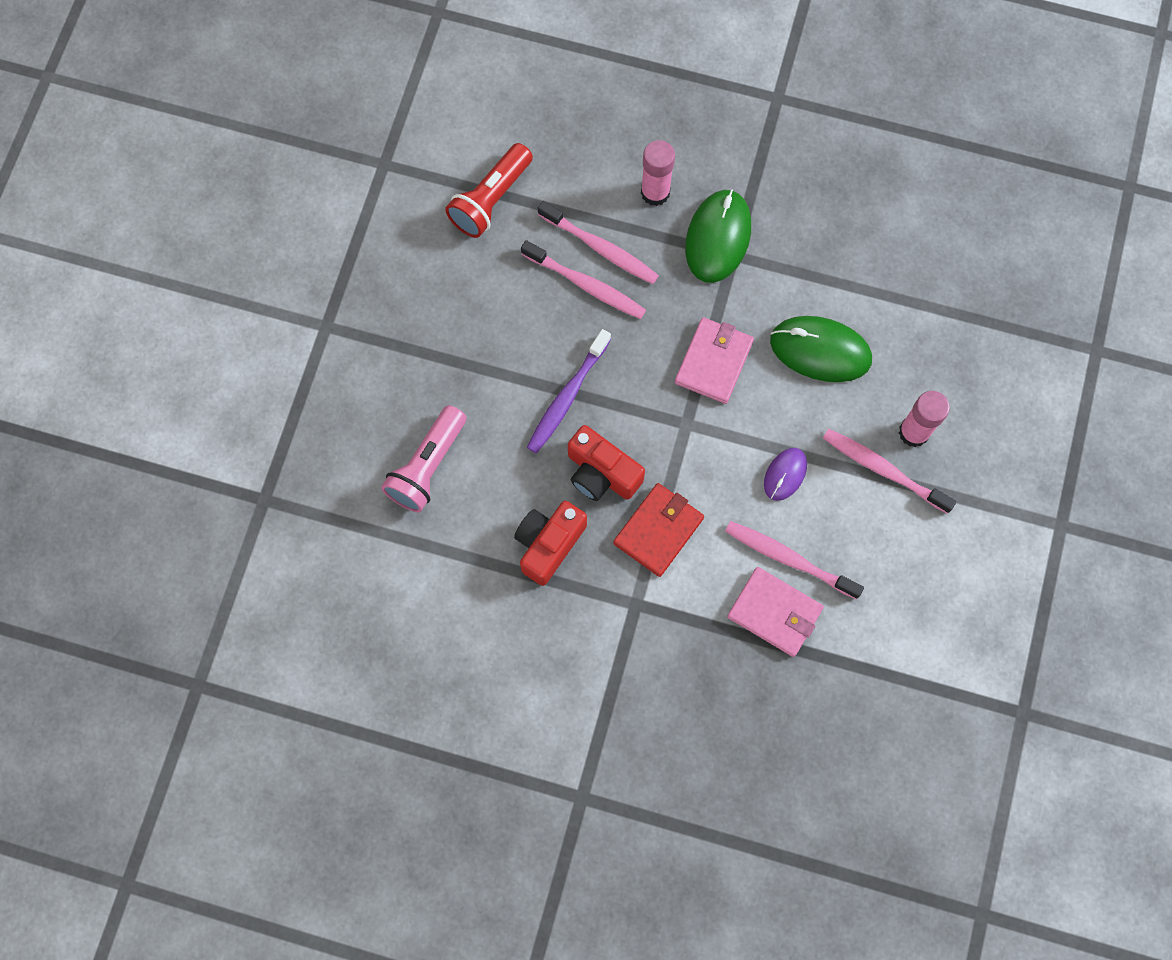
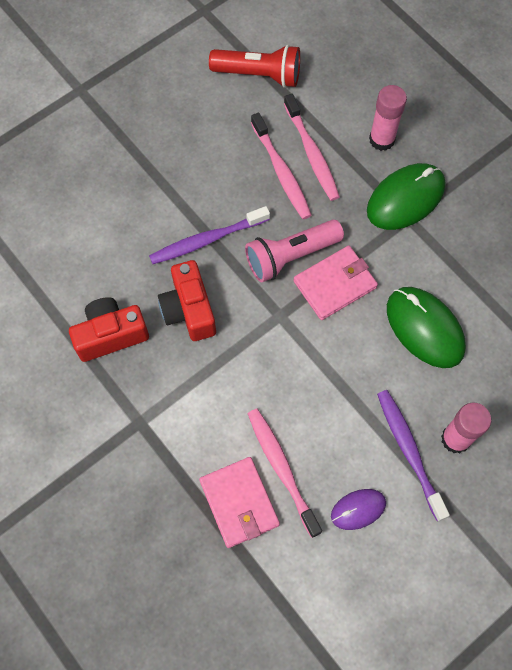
camera: 35 degrees right, 5 degrees down
pink flashlight [381,405,466,512] -> pink flashlight moved to [245,220,344,282]
red flashlight [445,143,533,238] -> red flashlight turned 150 degrees counterclockwise [209,45,300,88]
red wallet [613,483,704,577] -> none
purple mouse [764,448,807,501] -> purple mouse moved to [331,489,386,530]
pink toothbrush [823,429,956,514] -> purple toothbrush [377,390,450,521]

